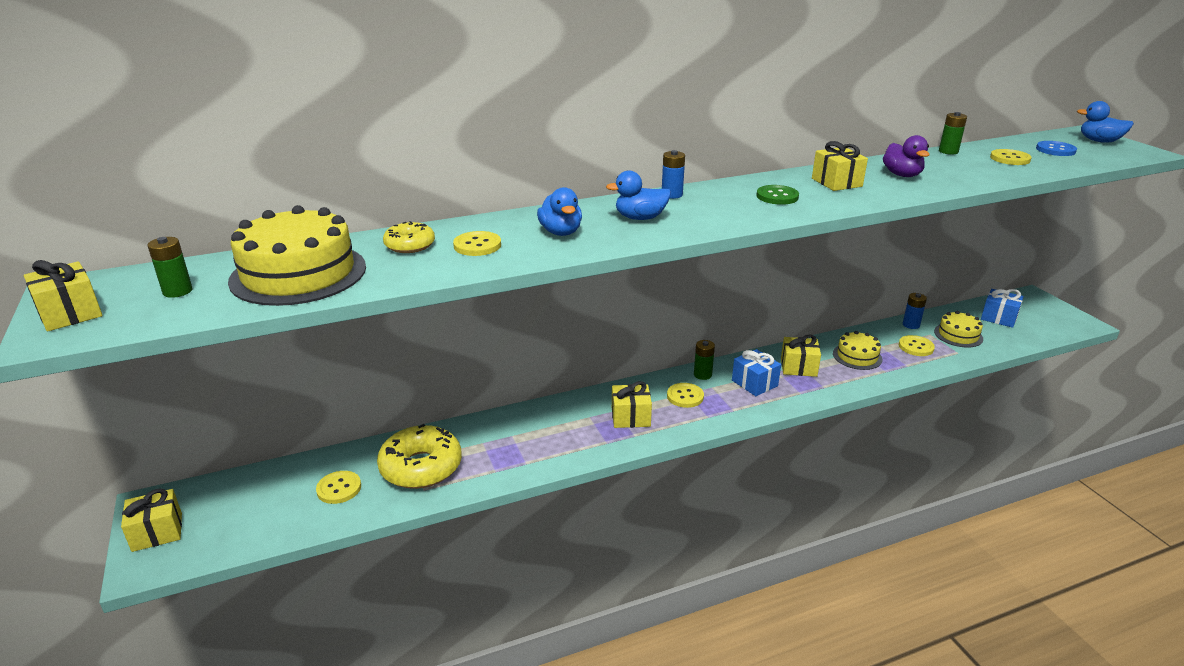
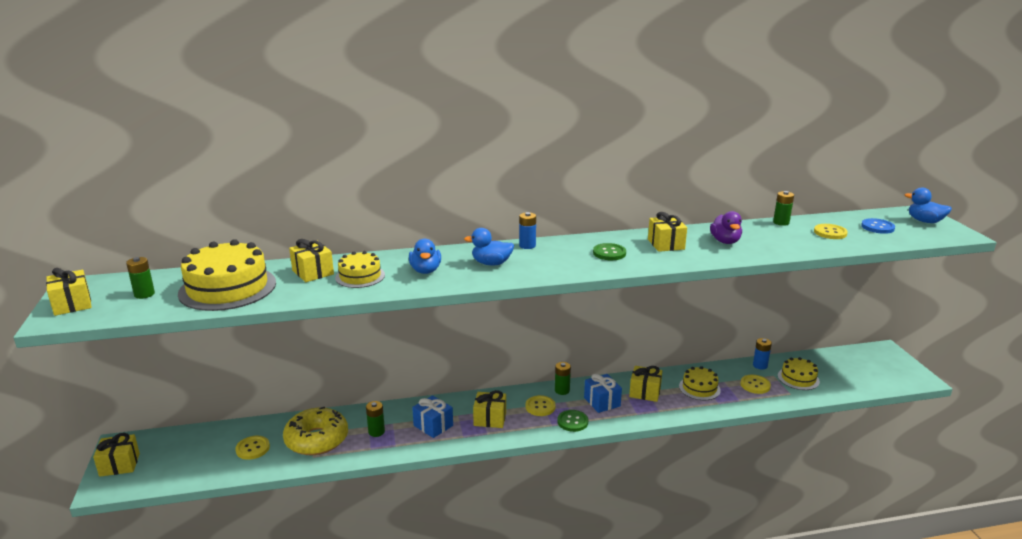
camera: 10 degrees right, 5 degrees down
yellow donut [383,221,435,253] -> yellow gift [289,239,334,282]
yellow button [453,231,501,256] -> yellow cake [335,251,385,288]
blue gift [981,289,1024,328] -> blue gift moved to [412,395,453,438]
none -> green battery [366,401,385,437]
none -> green button [557,410,588,432]

